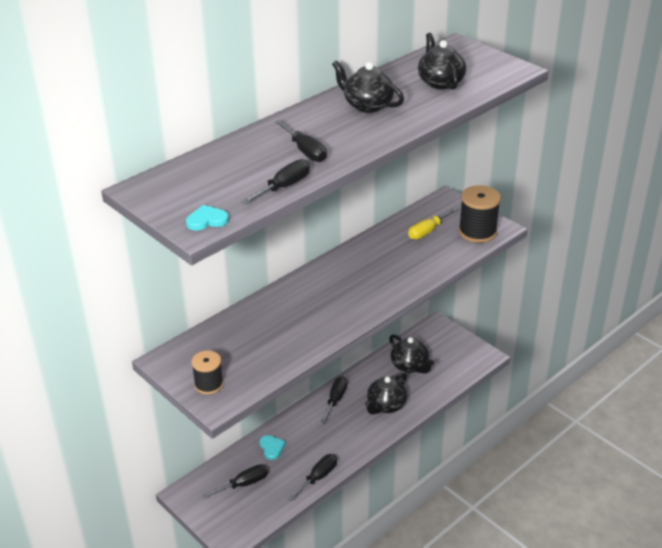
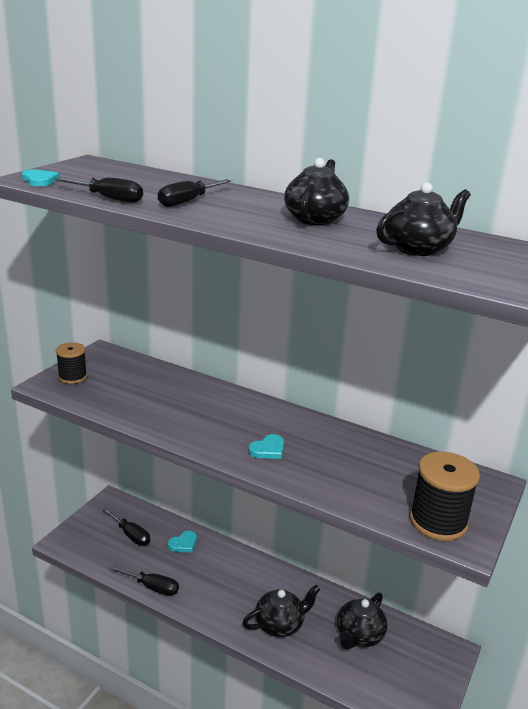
camera: 70 degrees right, 10 degrees down
black screwdriver [320,377,348,423] -> none
black teapot [365,372,407,415] -> black teapot turned 135 degrees clockwise [242,585,320,637]
yellow screwdriver [408,207,458,239] -> none
none -> turquoise heart [248,434,284,459]

